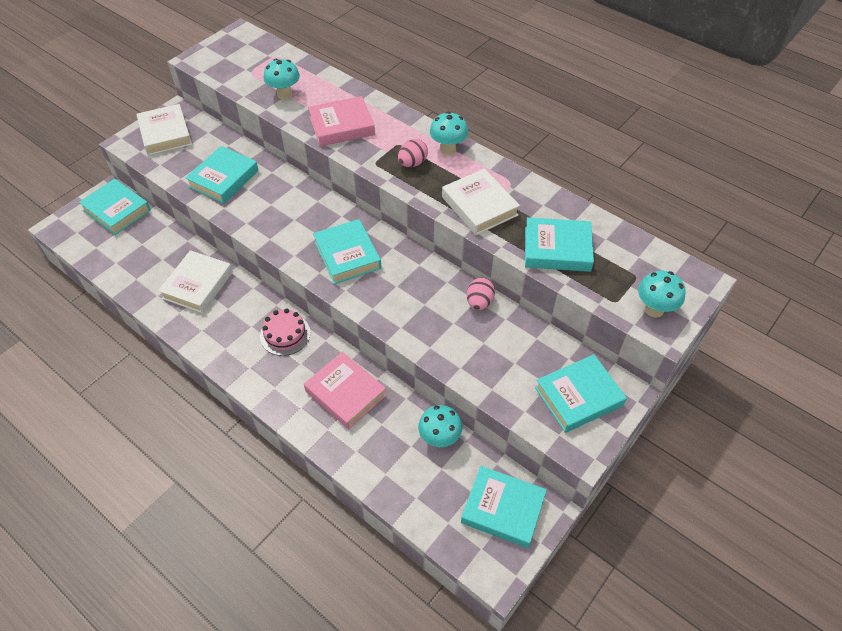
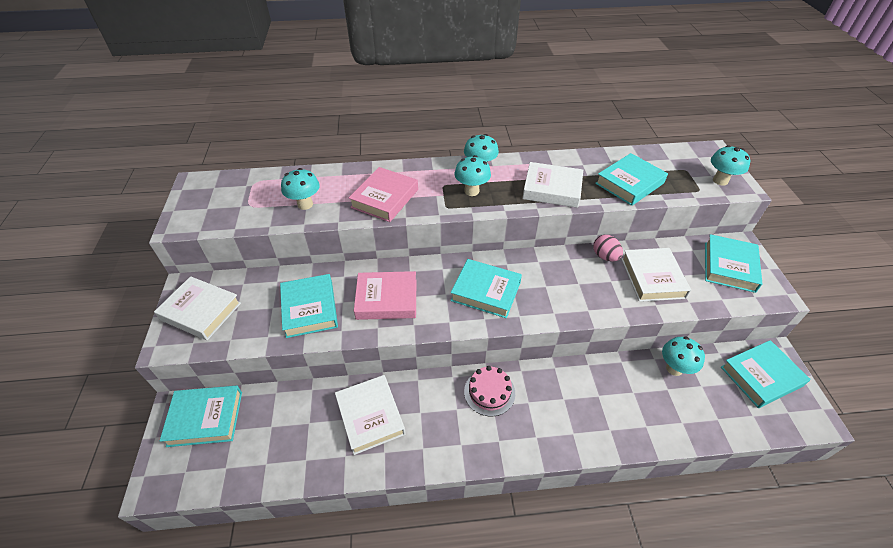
camera: 45 degrees left, 5 degrees down
pink book [304,352,386,429] -> pink book moved to [354,271,416,320]
pink egg [398,139,428,167] -> turquoise mushroom [454,155,491,196]
none -> white book [621,248,691,302]

